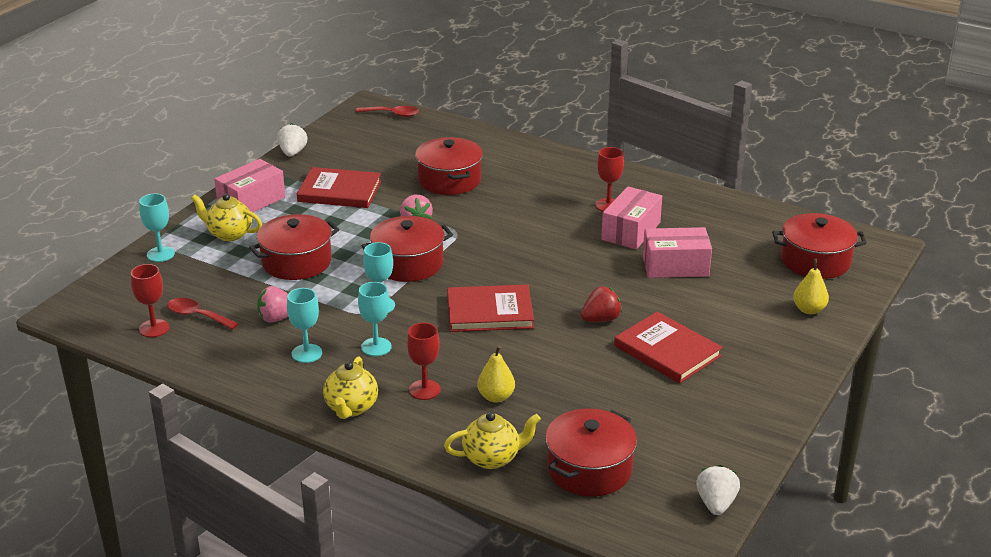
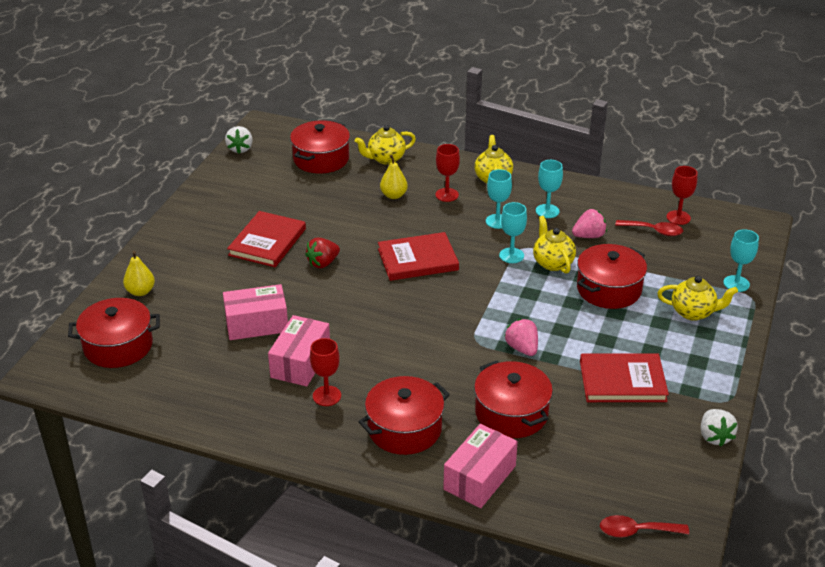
camera: 170 degrees right, 5 degrees up
pink box [214,159,285,212] -> pink box moved to [443,424,518,508]
red pot [361,216,453,282] -> red pot moved to [358,376,450,455]
red book [614,311,723,384] -> red book turned 75 degrees clockwise [227,211,306,267]
none -> yellow teapot [533,216,576,274]

